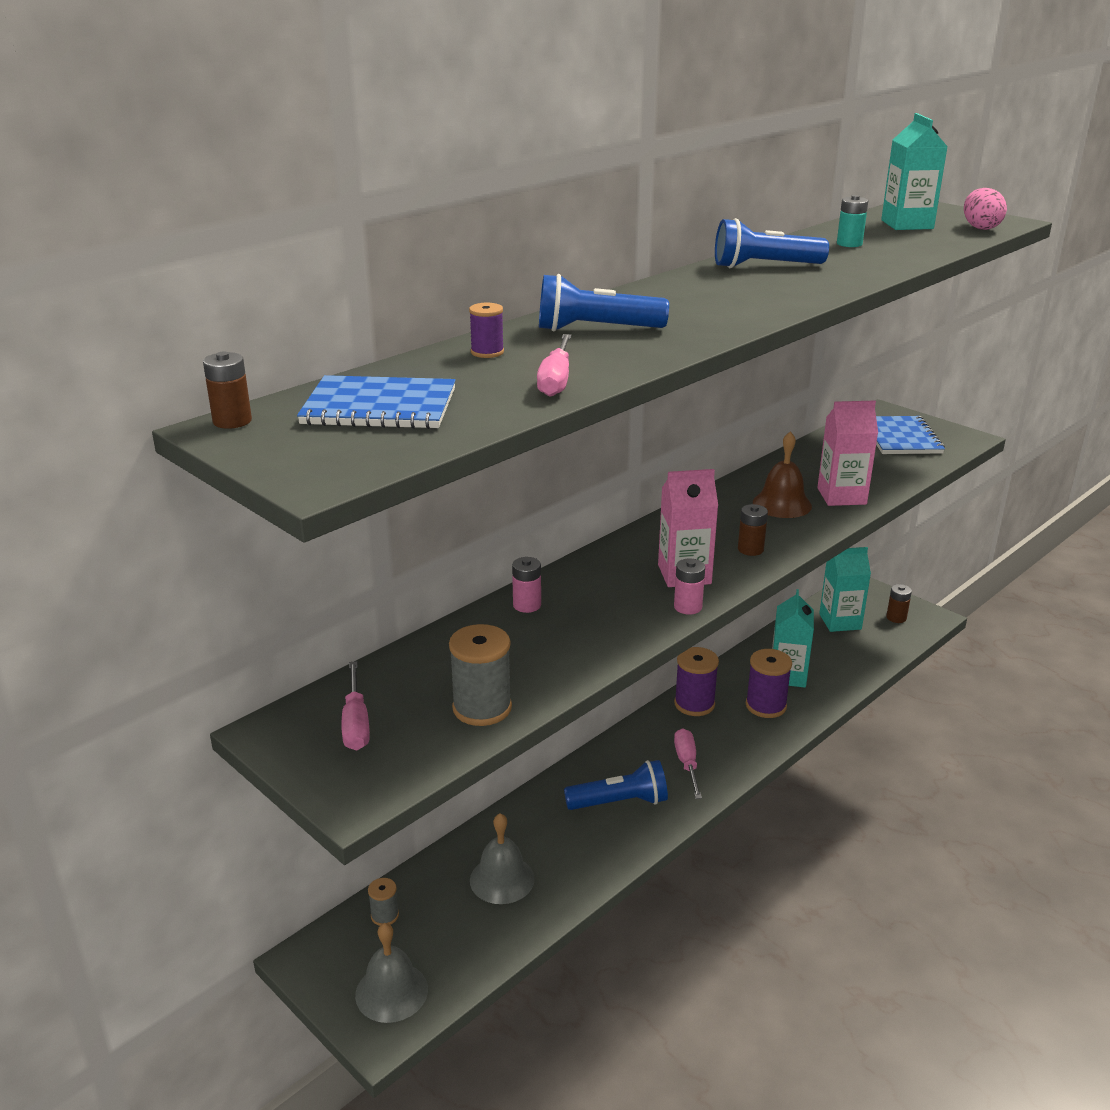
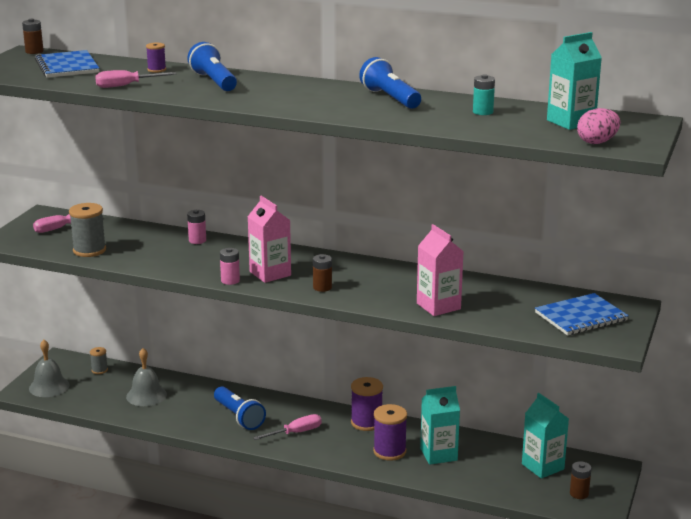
camera: 65 degrees right, 5 degrees down
brown bell [753,431,812,518] -> none

